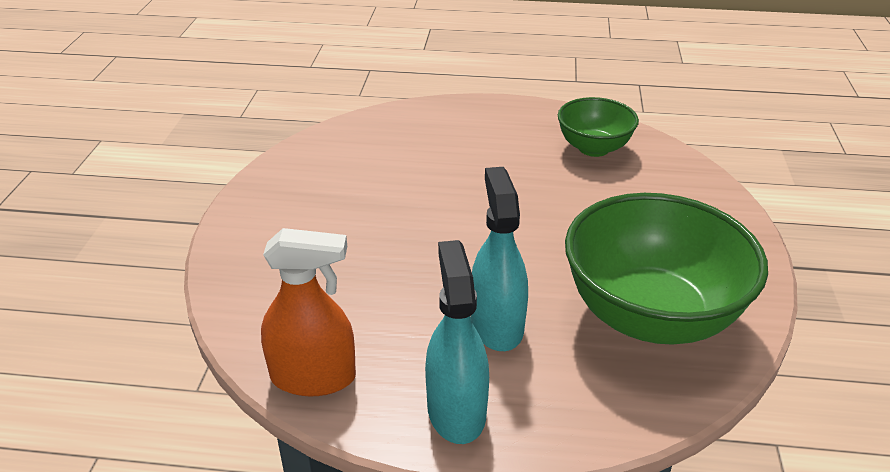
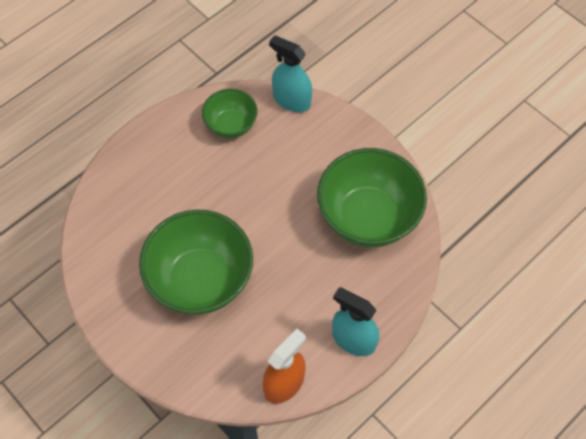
camera: 50 degrees left, 25 degrees up
turquoise spray bottle [471,167,528,351] -> turquoise spray bottle moved to [269,35,312,112]
none -> green bowl [139,210,253,315]

